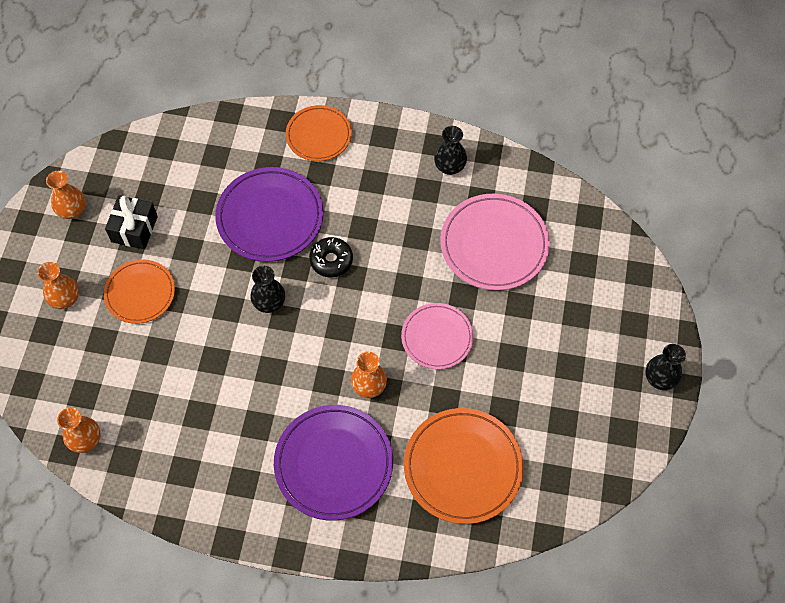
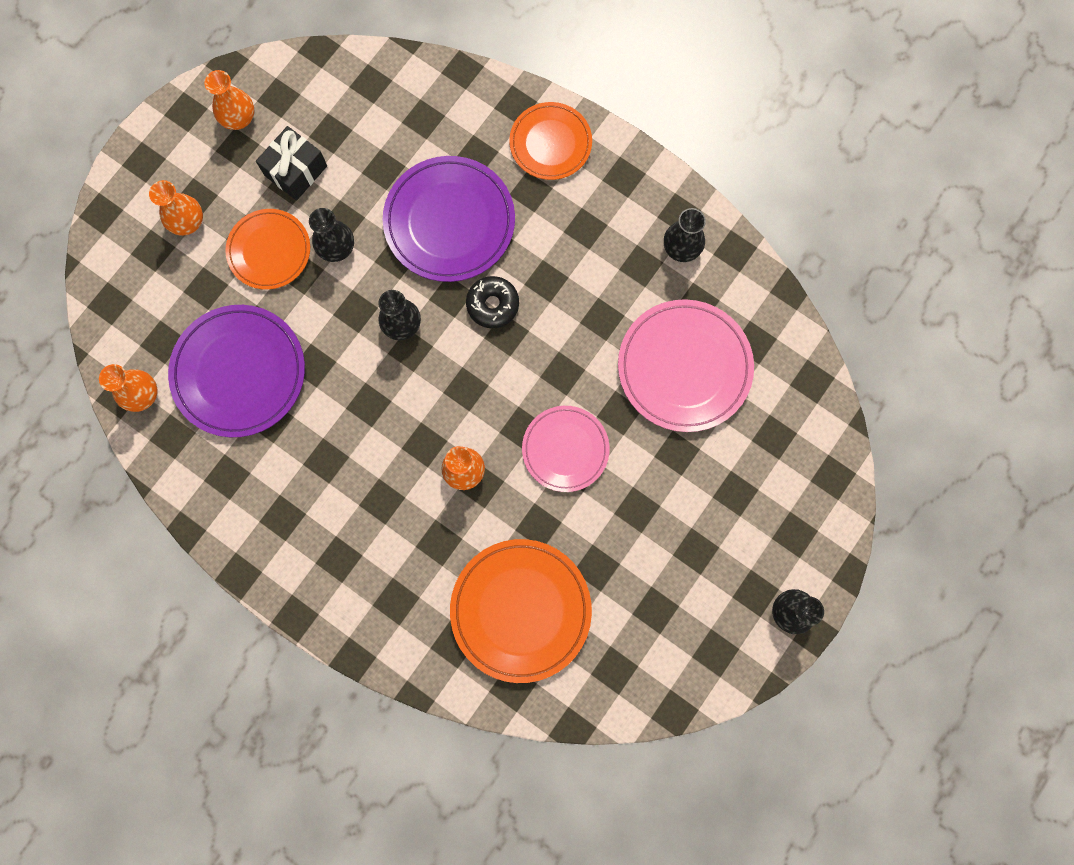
camera: 25 degrees right, 15 degrees up
purple plate [274,405,393,520] -> purple plate moved to [168,305,305,437]
none -> black vase [309,208,354,262]

